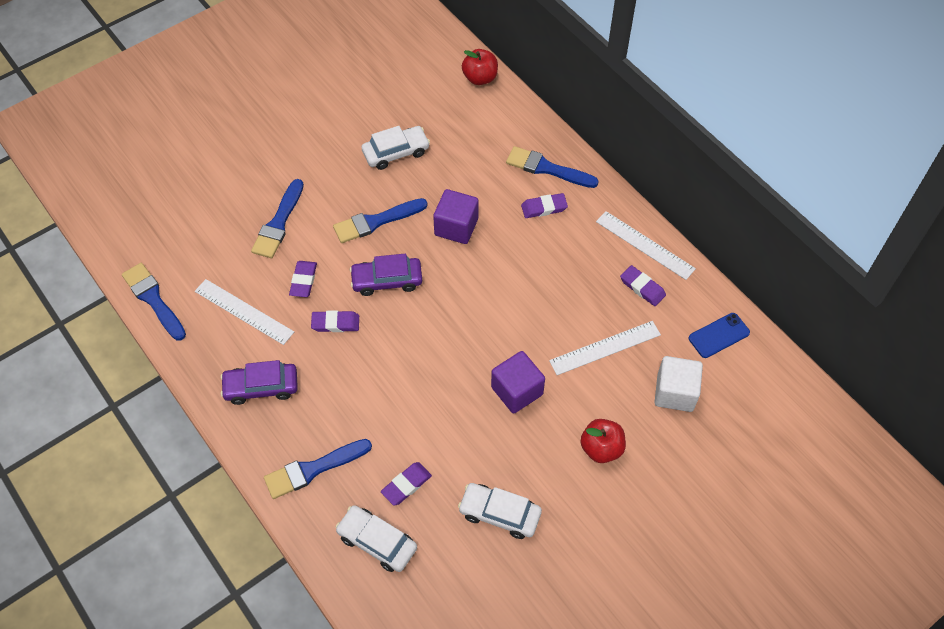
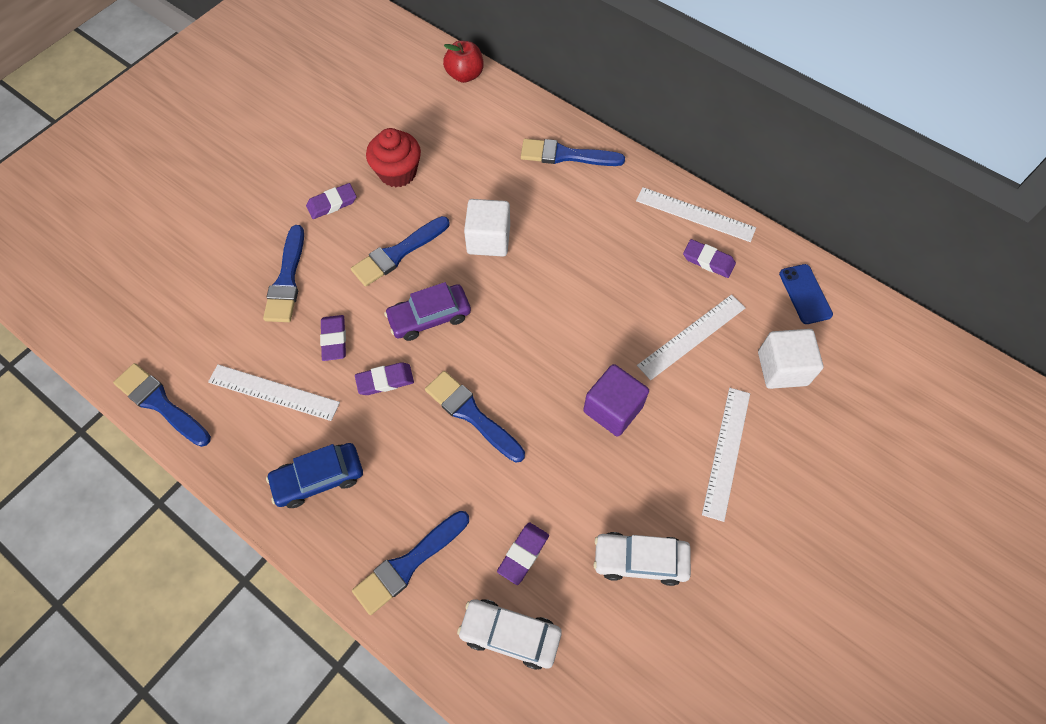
camera: 15 degrees left, 5 degrees up
purple car [221,360,298,405] -> blue car [266,443,363,508]
white car [362,126,430,170] -> red cupcake [366,128,421,187]
purple cube [433,189,479,244] -> white cube [464,199,510,257]
purple eraser [521,193,568,218] -> purple eraser moved to [306,183,357,219]
red apple [580,419,626,463] -> white ruler [702,388,750,522]
blue phone [689,313,750,358] -> blue phone turned 60 degrees counterclockwise [779,264,833,324]
none -> blue brush [425,371,525,462]

